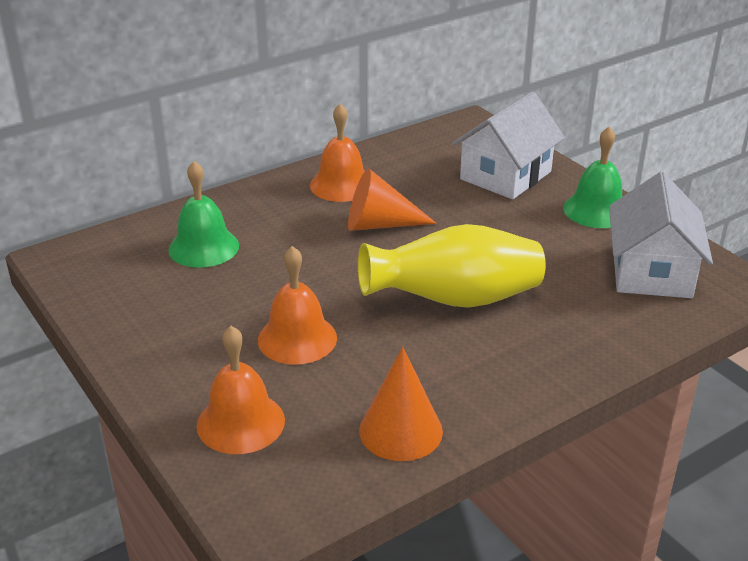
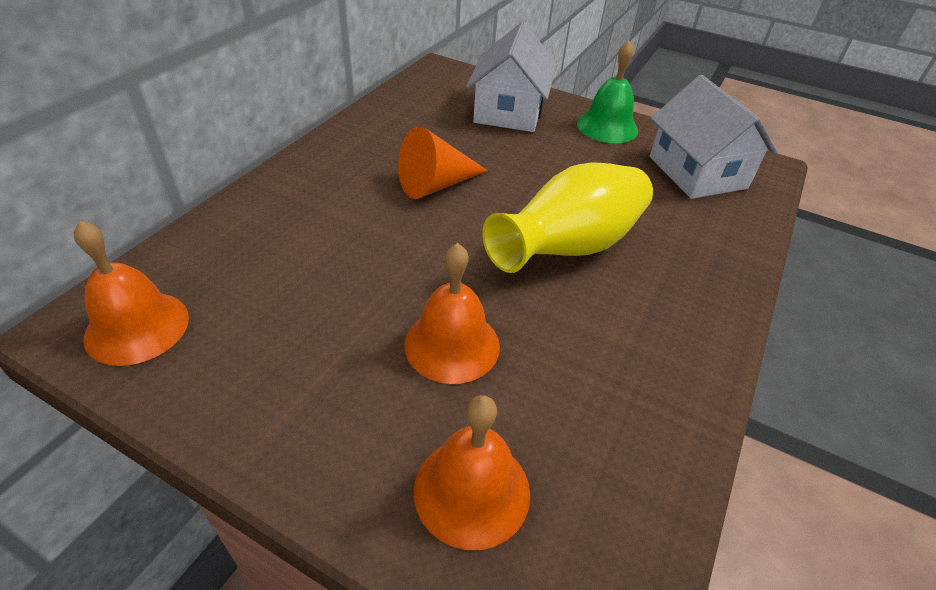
camera: 30 degrees left, 10 degrees up
green bell [168,161,239,268] -> none
orange bell [310,104,365,202] -> orange bell moved to [74,221,189,366]
orange cone [359,347,443,461] -> none

